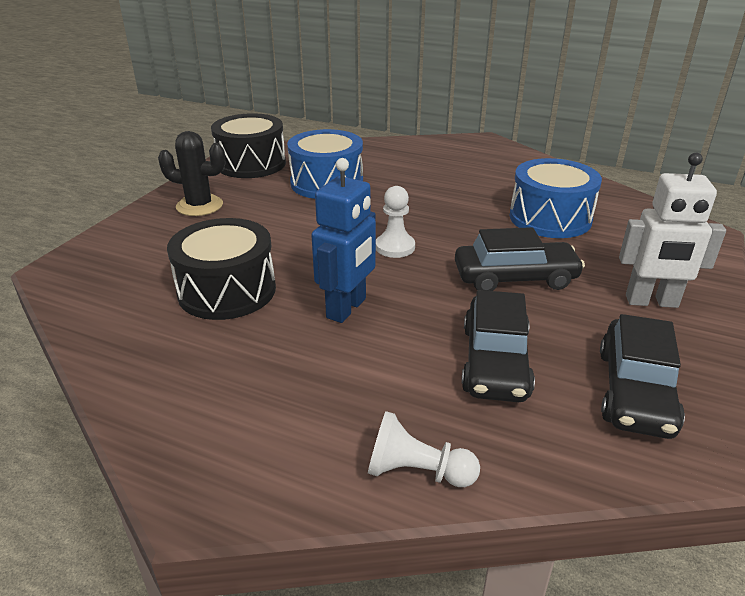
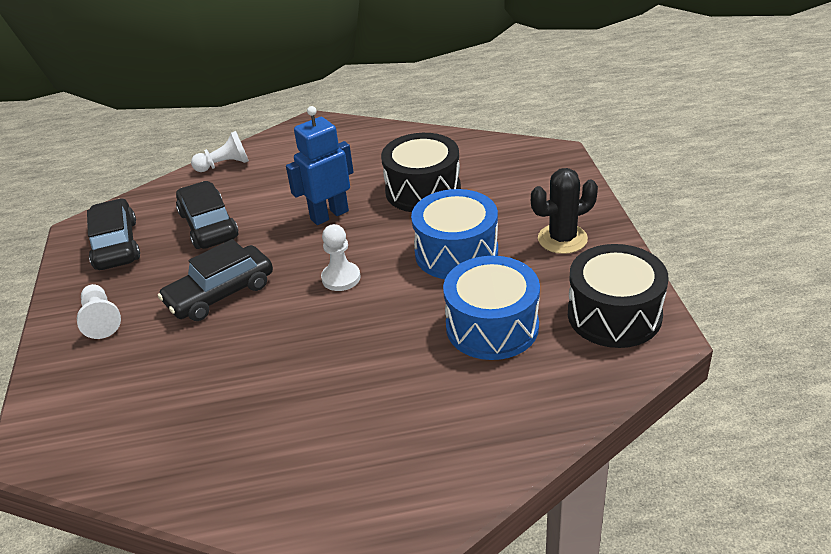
camera: 150 degrees right, 5 degrees up
blue robot [311,158,376,323] -> blue robot turned 60 degrees clockwise [286,106,353,225]
blue drum [510,158,602,238] -> blue drum moved to [411,189,498,279]
white robot [619,153,726,308] -> white pawn [77,284,121,339]

